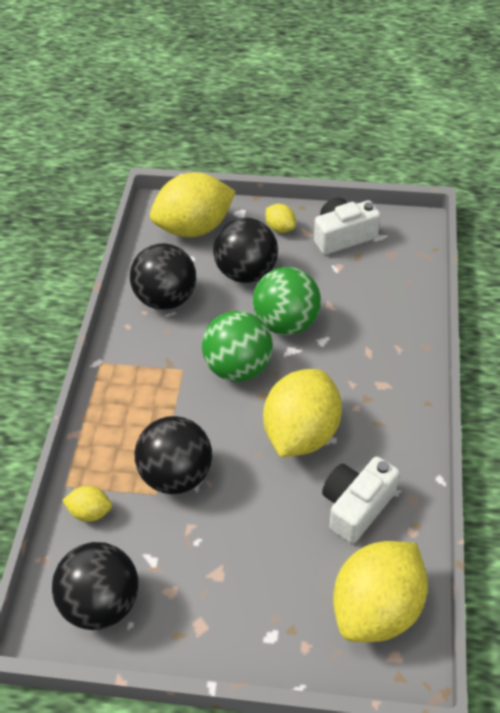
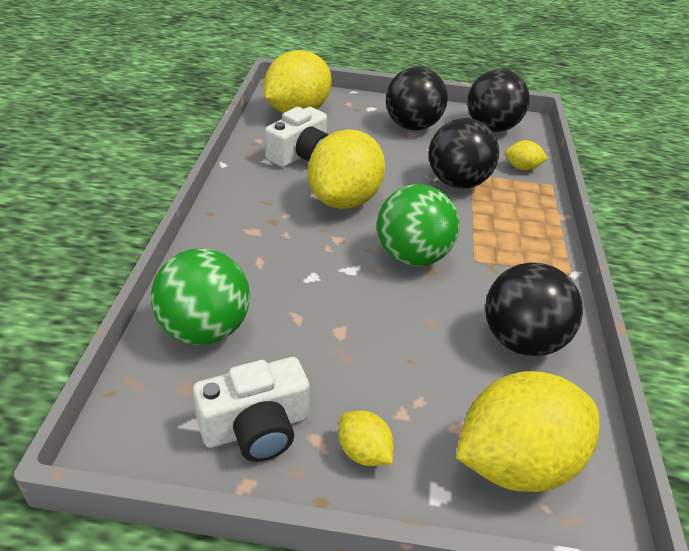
camera: 175 degrees right, 10 degrees down
black ball [213,218,278,283] -> black ball moved to [386,67,448,130]
green ball [253,267,321,335] -> green ball moved to [151,248,250,345]

